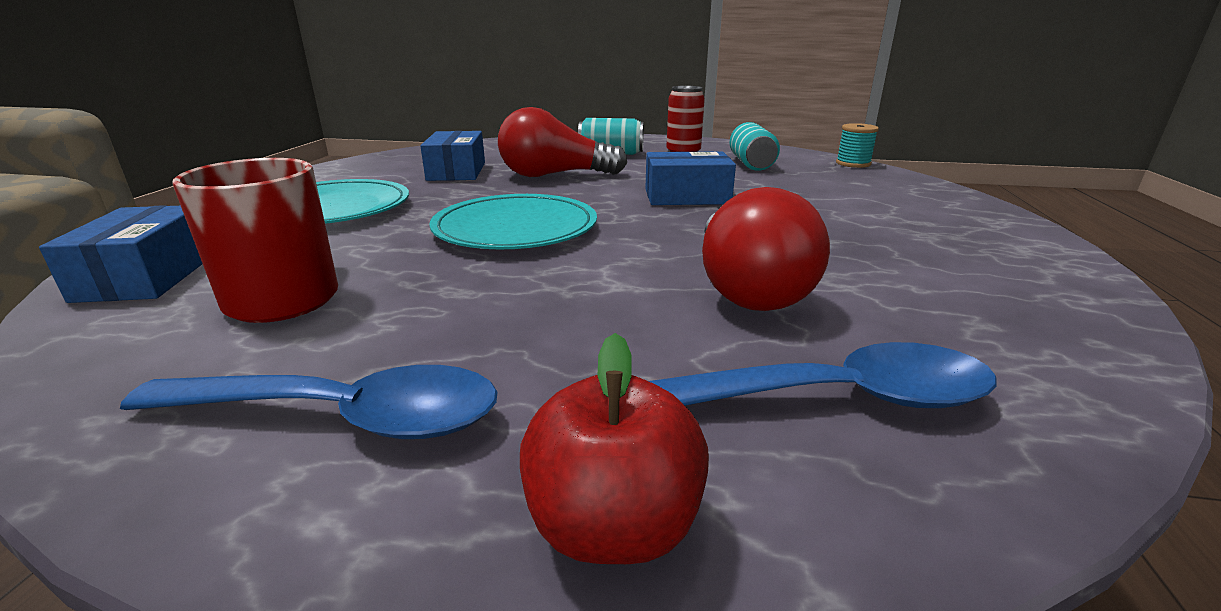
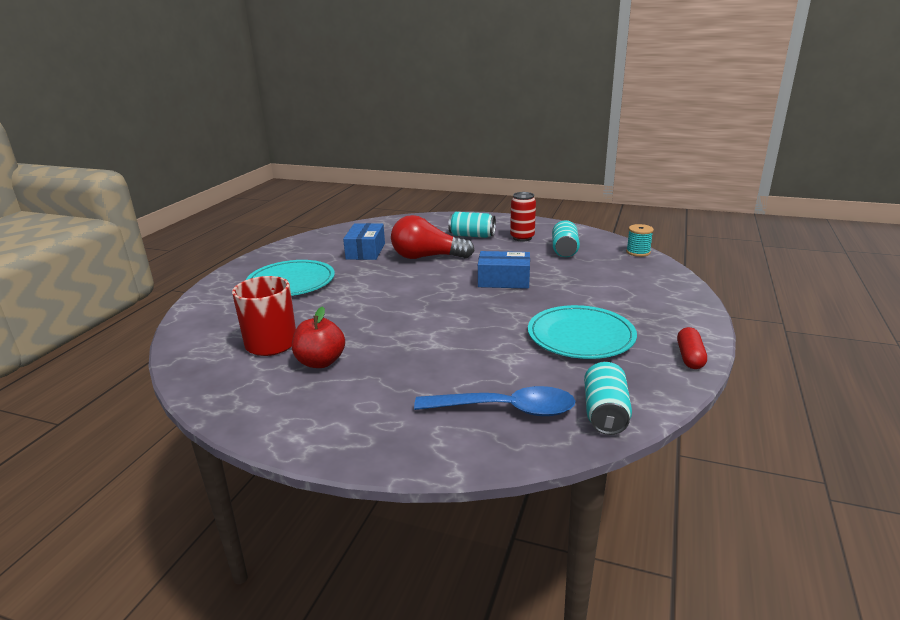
camera: 10 degrees right, 0 degrees up
blue box [39,205,202,303] -> none
blue spoon [120,365,498,439] -> none
turquoise plate [429,194,597,249] -> turquoise plate moved to [528,305,637,359]
red apple [520,333,709,564] -> red apple moved to [292,306,345,368]
red light bulb [702,187,830,311] -> none
none -> turquoise can [584,362,632,435]
none -> red capsule [677,327,707,369]

